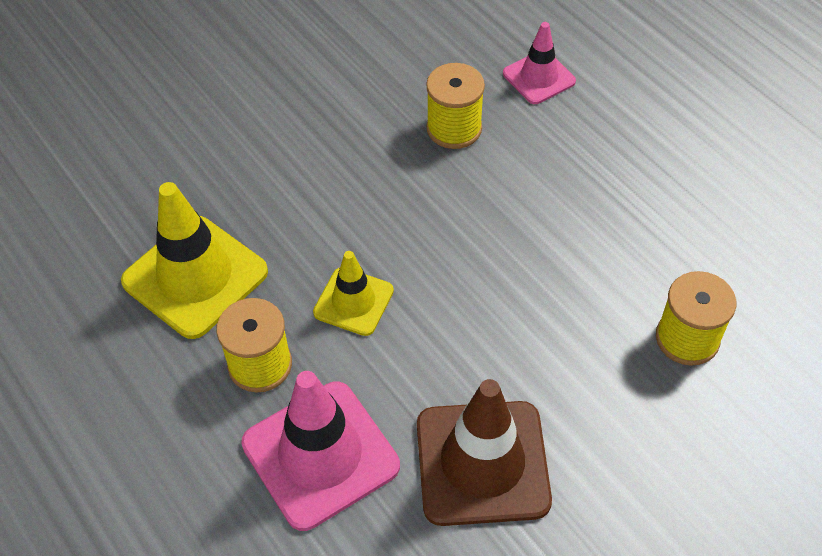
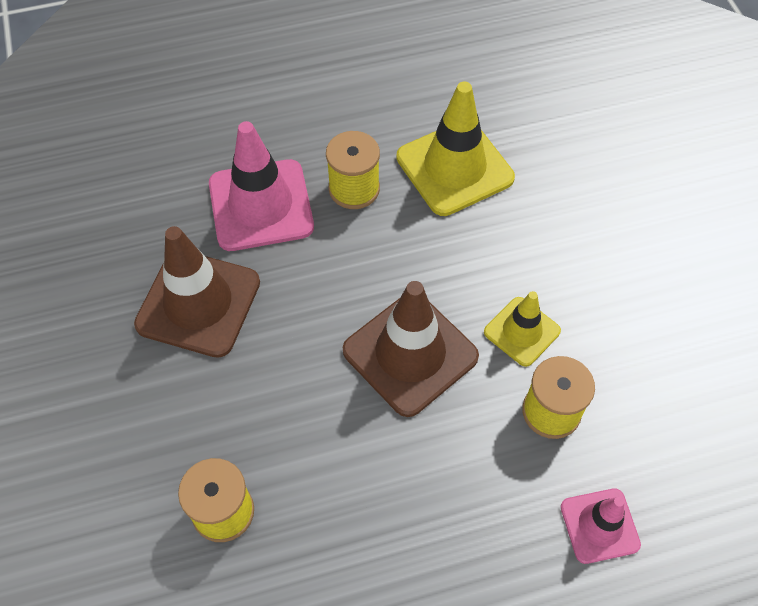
camera: 110 degrees right, 5 degrees up
yellow traffic cone [313,251,394,336] -> yellow traffic cone moved to [484,291,561,367]
none -> brown traffic cone [343,281,479,417]

